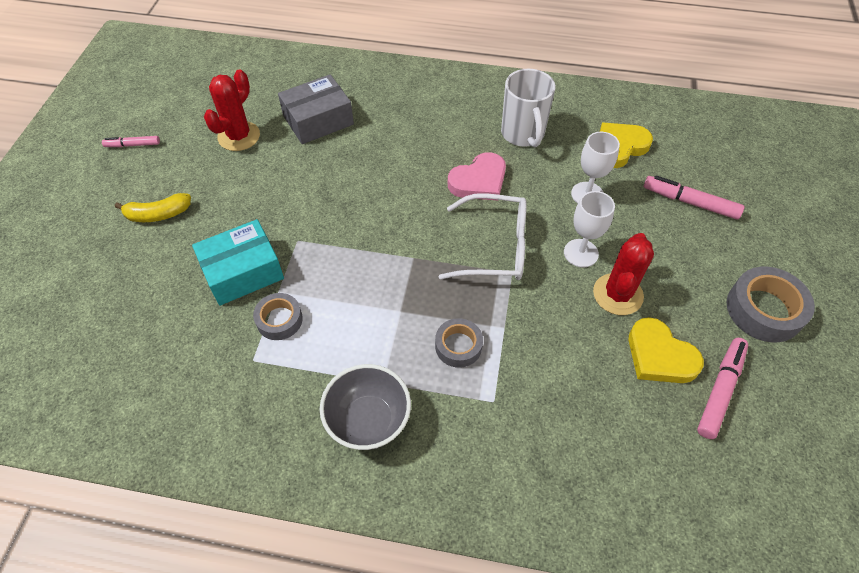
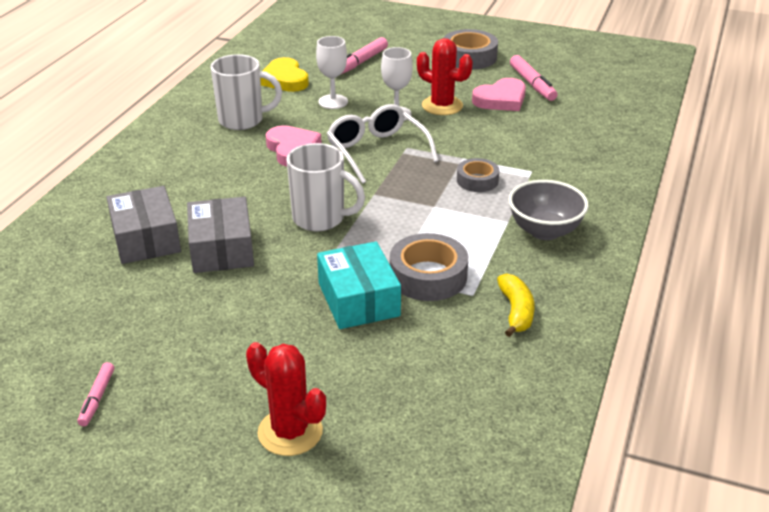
camera: 80 degrees left, 20 degrees down
yellow banana [115,193,191,222] -> yellow banana moved to [497,273,535,337]
red cactus [204,70,260,151] -> red cactus moved to [246,342,326,456]
grey tape [253,293,303,340] -> grey tape [390,233,468,301], size x1.62
white glasses [439,193,527,280] -> white glasses turned 45 degrees counterclockwise [327,104,438,184]
yellow heart [628,317,704,383] -> pink heart [472,78,526,111]
pink marker [697,338,749,439] -> pink marker turned 150 degrees counterclockwise [510,55,557,101]
none -> grey box [187,197,254,273]
none -> white mug [286,143,365,231]

